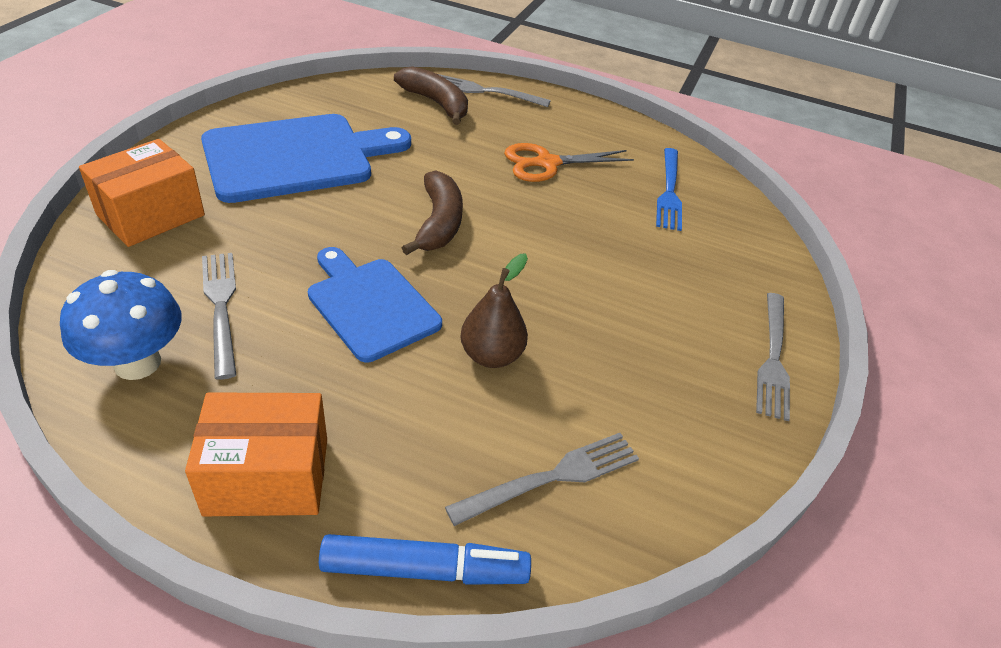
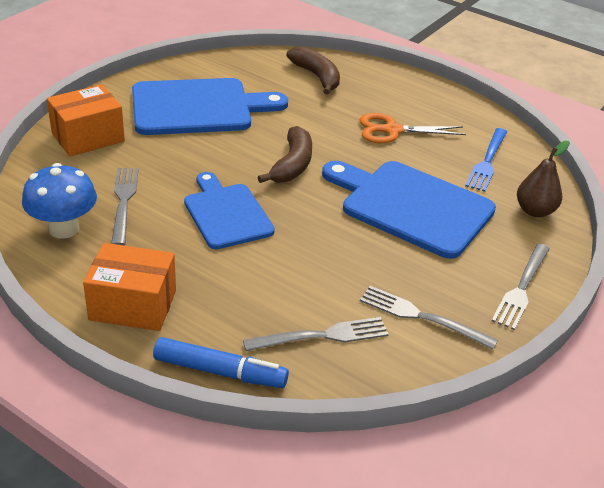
camera: 15 degrees right, 5 degrees down
grey fork [438,74,551,107] -> grey fork moved to [360,286,498,350]
brown pear [460,254,528,368] -> brown pear moved to [517,141,570,217]
none -> blue cutting board [322,161,496,259]

